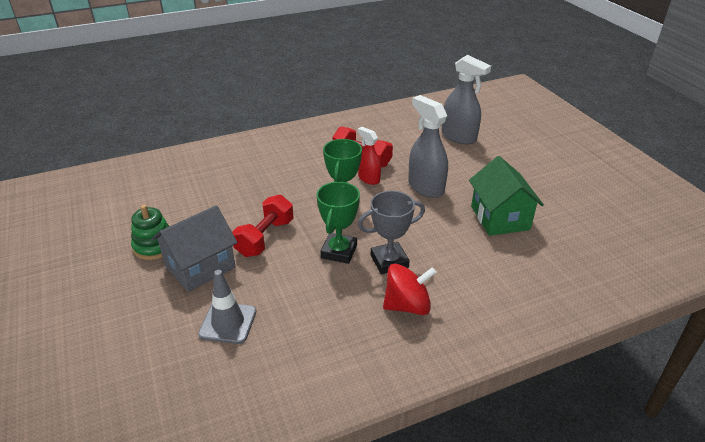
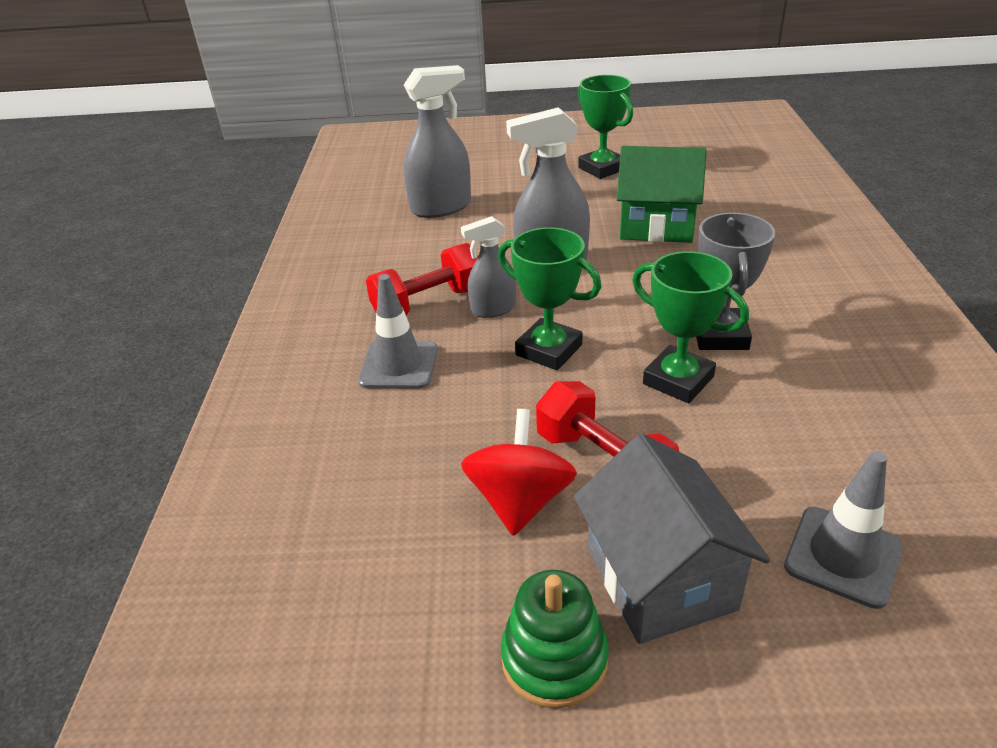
camera: 65 degrees left, 0 degrees up
red spray bottle [358,127,381,185] -> grey spray bottle [461,216,516,318]
red spinning top [383,264,437,315] -> red spinning top moved to [461,409,577,536]
none -> grey traffic cone [358,274,437,389]
none -> green trophy [578,75,633,179]

